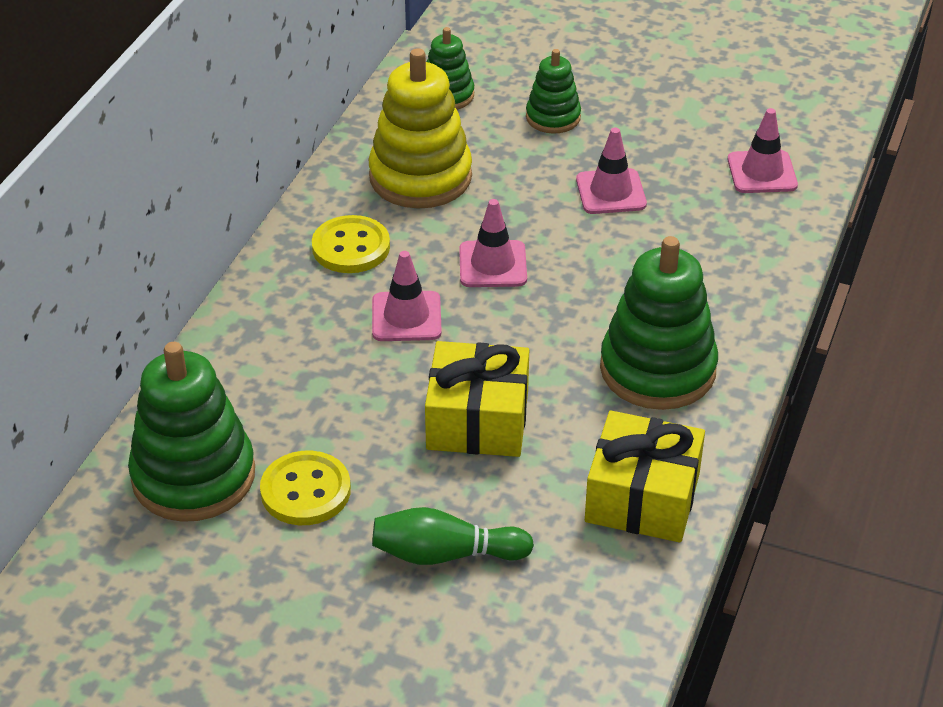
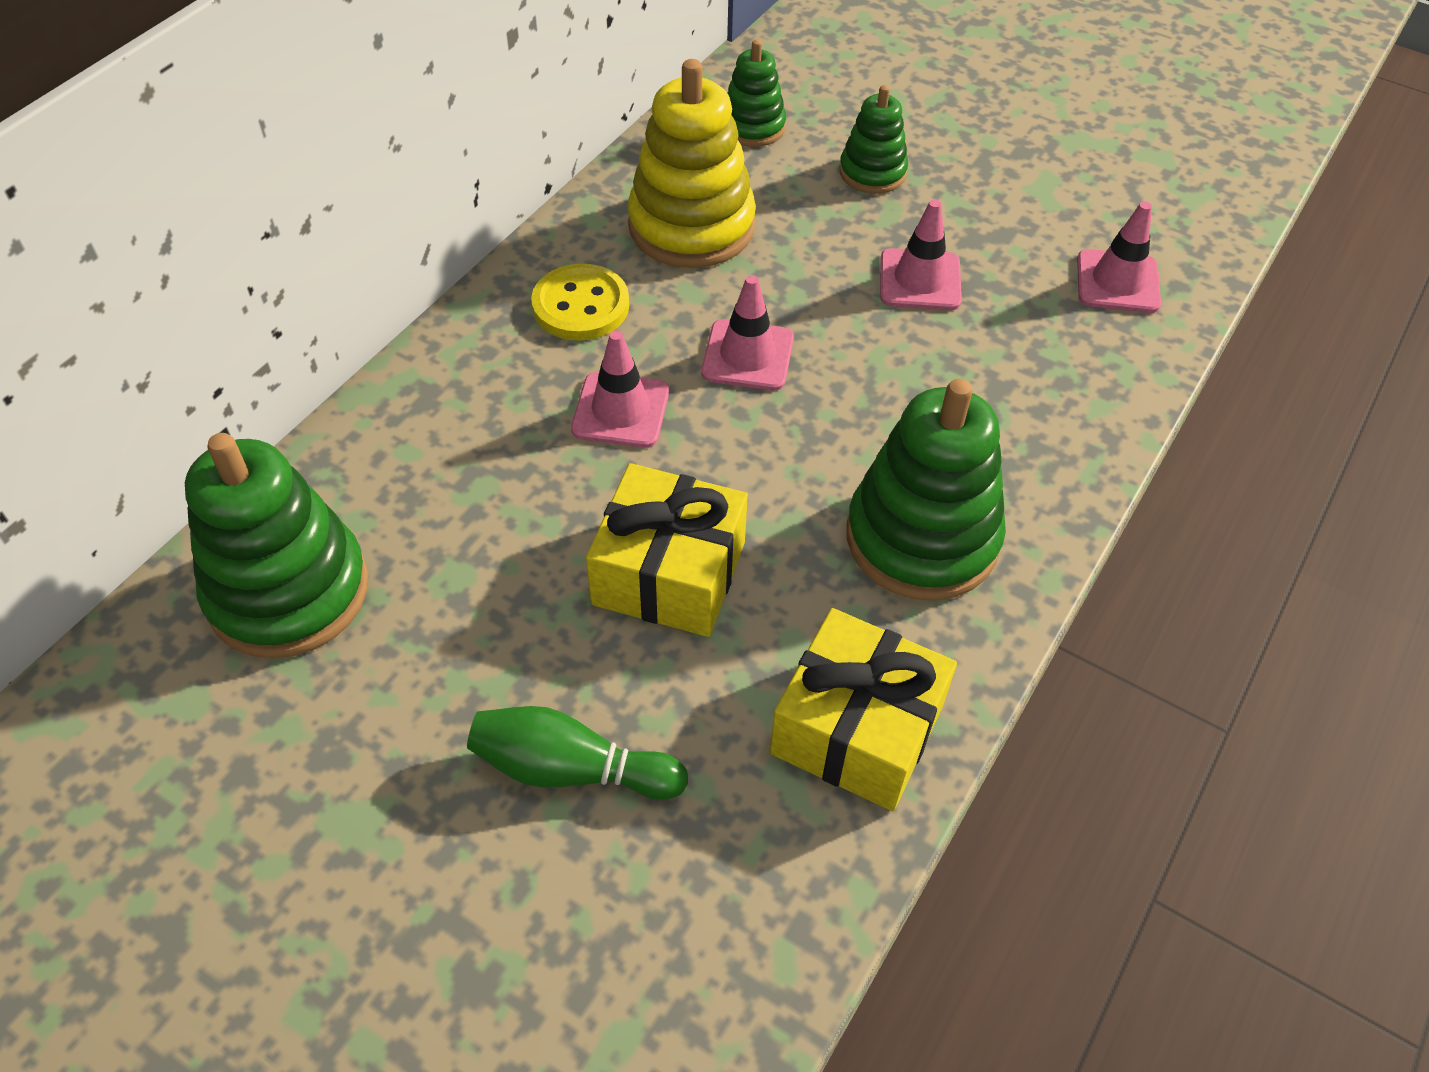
camera: 10 degrees right, 10 degrees up
yellow button [260,451,351,525] -> none

